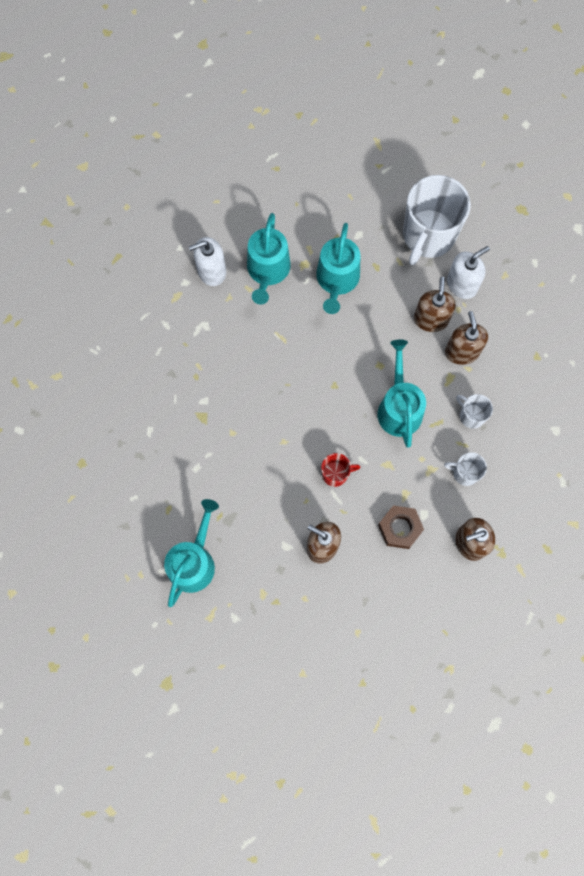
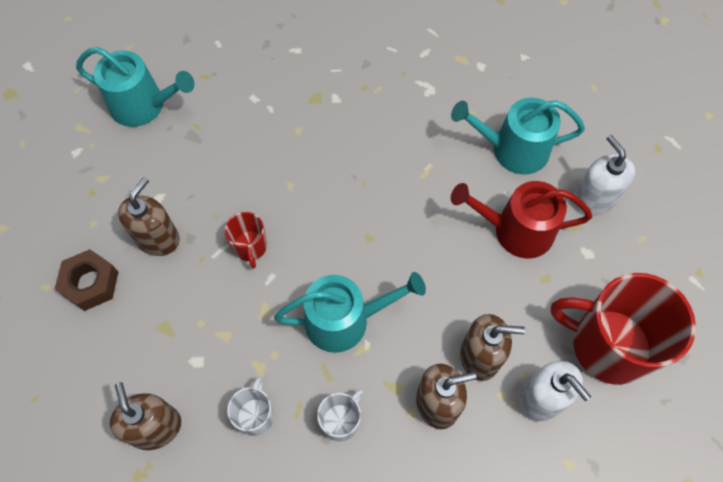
camera: 85 degrees right, 10 degrees down
white soap dispenser [189,237,226,286] -> white soap dispenser moved to [574,135,635,216]
turquoise watering can [316,223,361,314] -> red watering can [451,181,592,258]
brown nut [378,505,424,549] -> brown nut moved to [55,249,118,311]
white mug [403,175,471,265] -> red mug [550,273,696,385]

